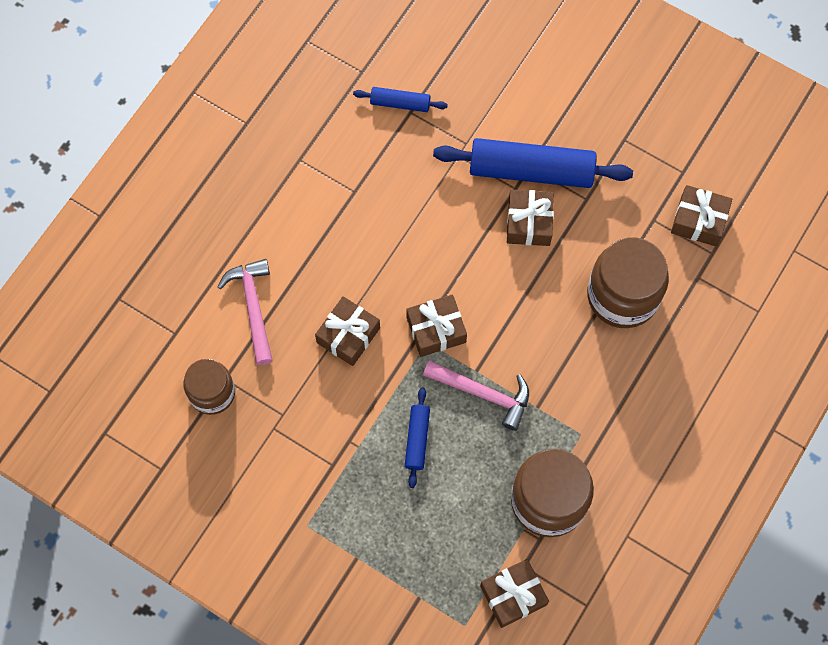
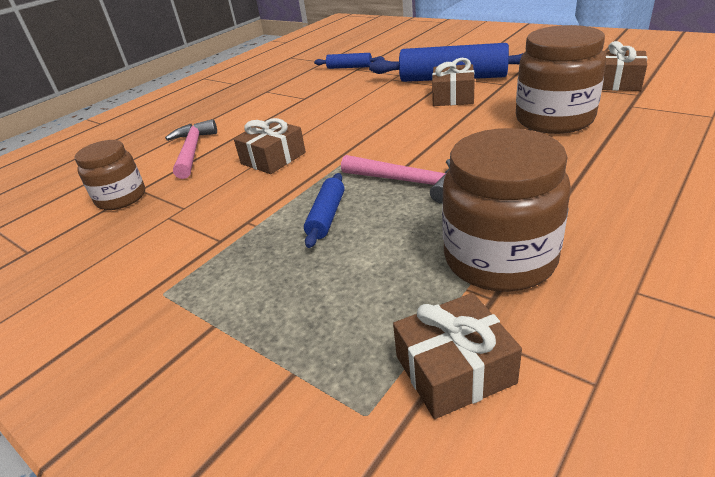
camera: 10 degrees right, 35 degrees down
brown gift [406,294,467,357] -> none

